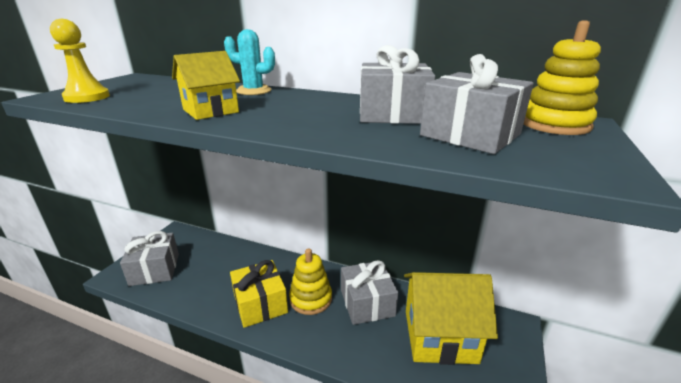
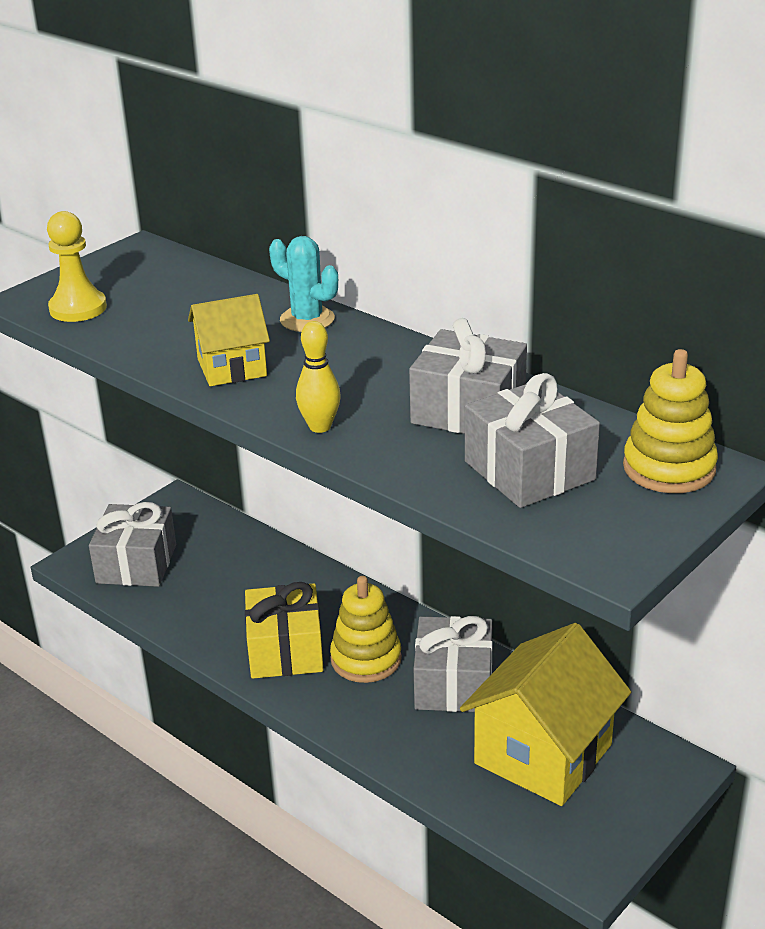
camera: 20 degrees right, 5 degrees up
yellow house [404,272,498,365] -> yellow house turned 75 degrees counterclockwise [460,623,631,806]
none -> yellow bowling pin [296,321,341,433]

